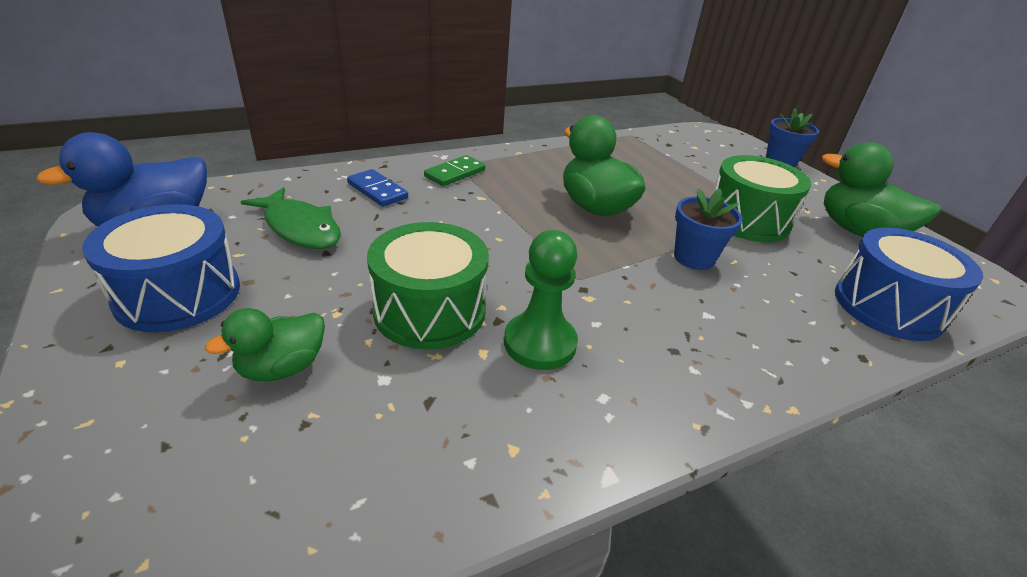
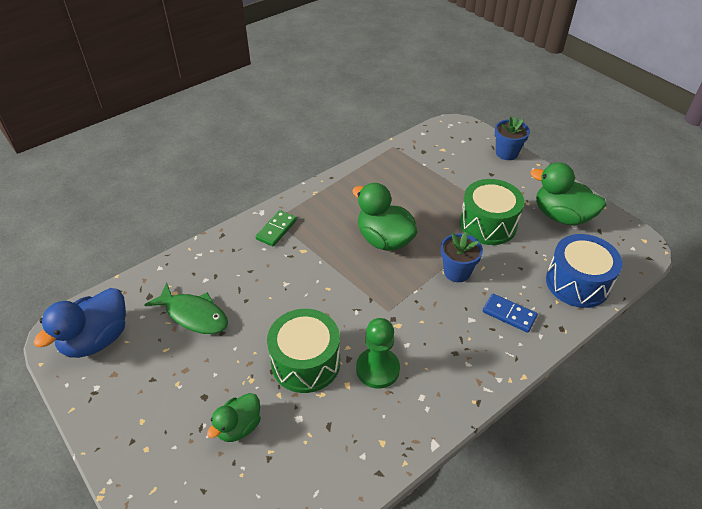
camera: 10 degrees left, 10 degrees up
blue drum [82,204,240,332] -> none
blue domino [347,169,408,207] -> blue domino moved to [483,294,538,333]

